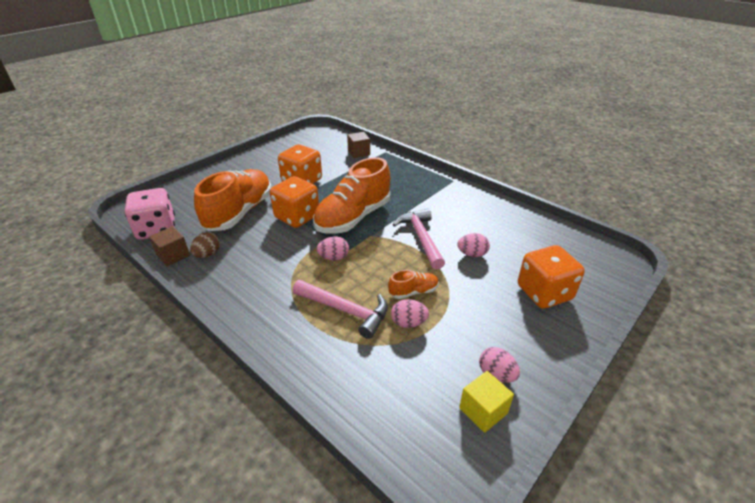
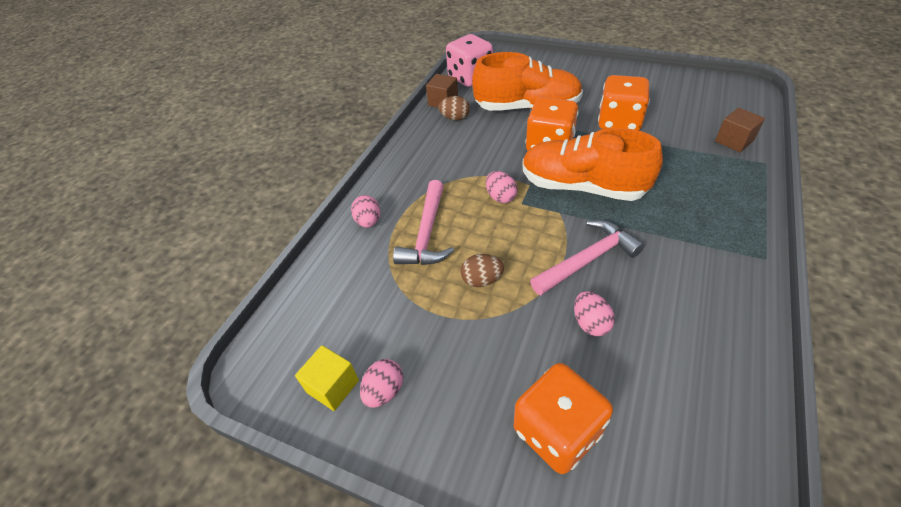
camera: 75 degrees right, 10 degrees up
orange shoe [388,270,439,299] -> brown egg [460,254,504,287]
pink egg [391,299,429,328] -> pink egg moved to [351,195,380,228]

